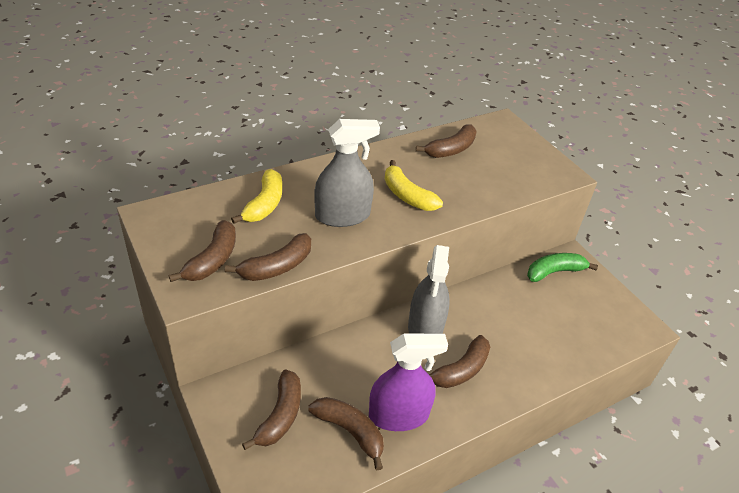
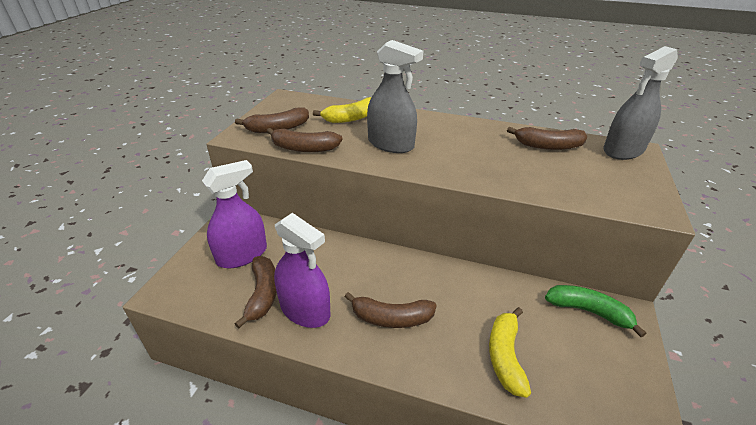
camera: 50 degrees right, 5 degrees down
brown banana [242,370,301,450] -> purple spray bottle [202,160,267,268]
yellow banana [385,160,443,211] -> yellow banana moved to [489,307,531,398]
grey spray bottle [408,245,450,334] -> grey spray bottle moved to [603,46,678,160]

